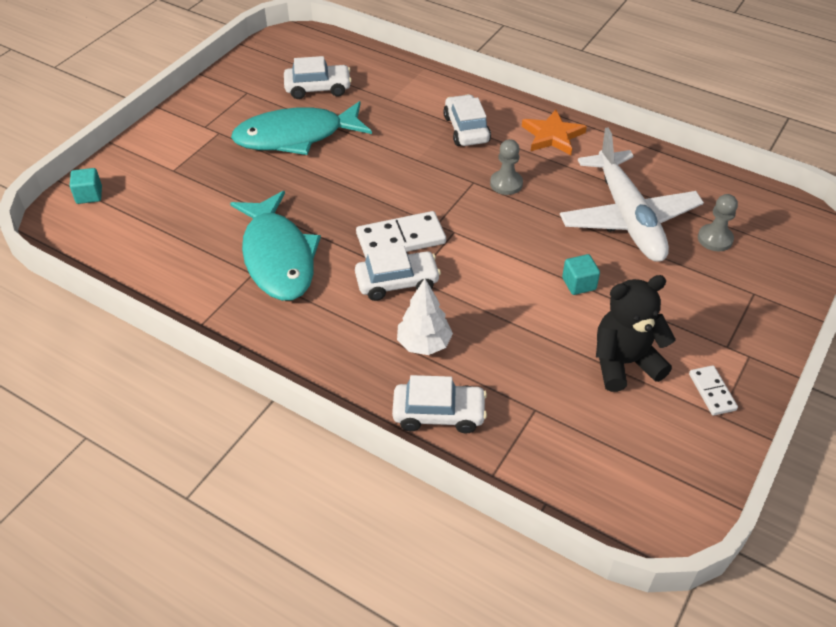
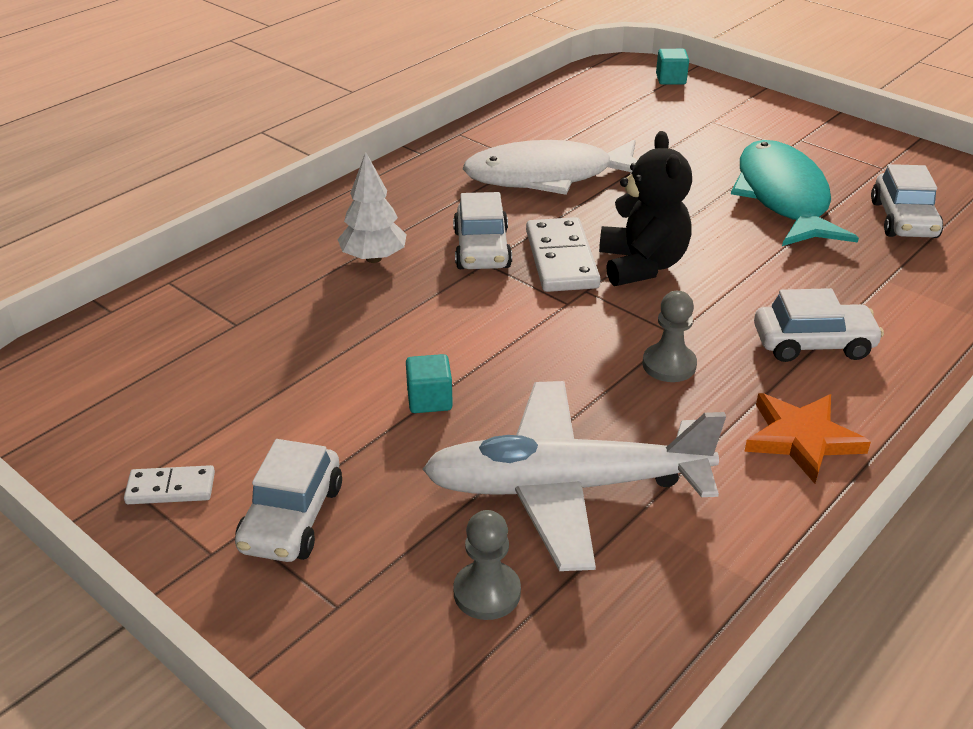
camera: 100 degrees right, 10 degrees down
turquoise fish [230,191,321,301] -> white fish [463,139,638,195]
white car [392,375,487,433] -> white car moved to [235,439,342,562]
black teddy bear [596,275,676,392] -> black teddy bear moved to [599,131,692,286]

